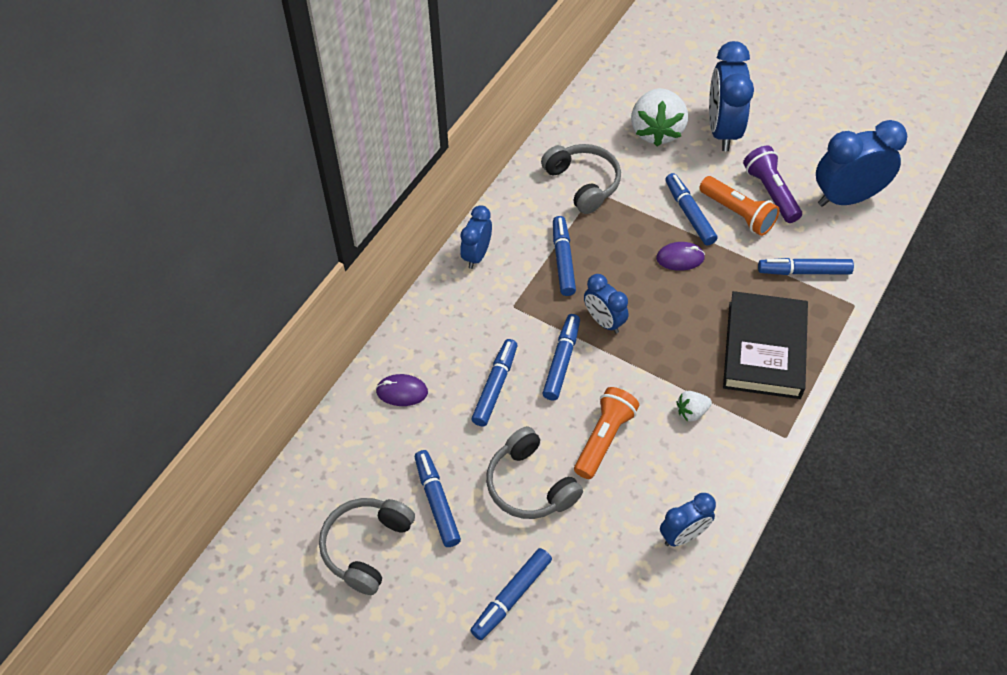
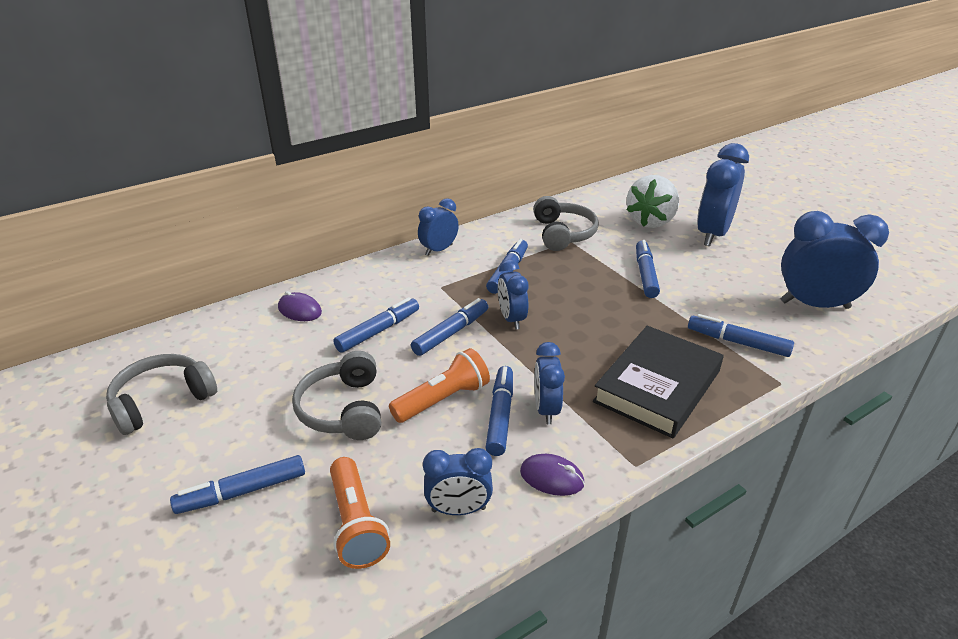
camera: 25 degrees right, 20 degrees down
blue marker [415,450,461,547] -> blue marker moved to [485,366,513,456]
purple mouse [656,242,705,271] -> purple mouse moved to [520,454,585,496]
white strawberry [676,391,712,422] -> blue clock [534,342,565,425]
orange flashlight [699,176,780,236] -> orange flashlight moved to [330,457,390,569]
purple flashlight [743,146,802,223] -> none

